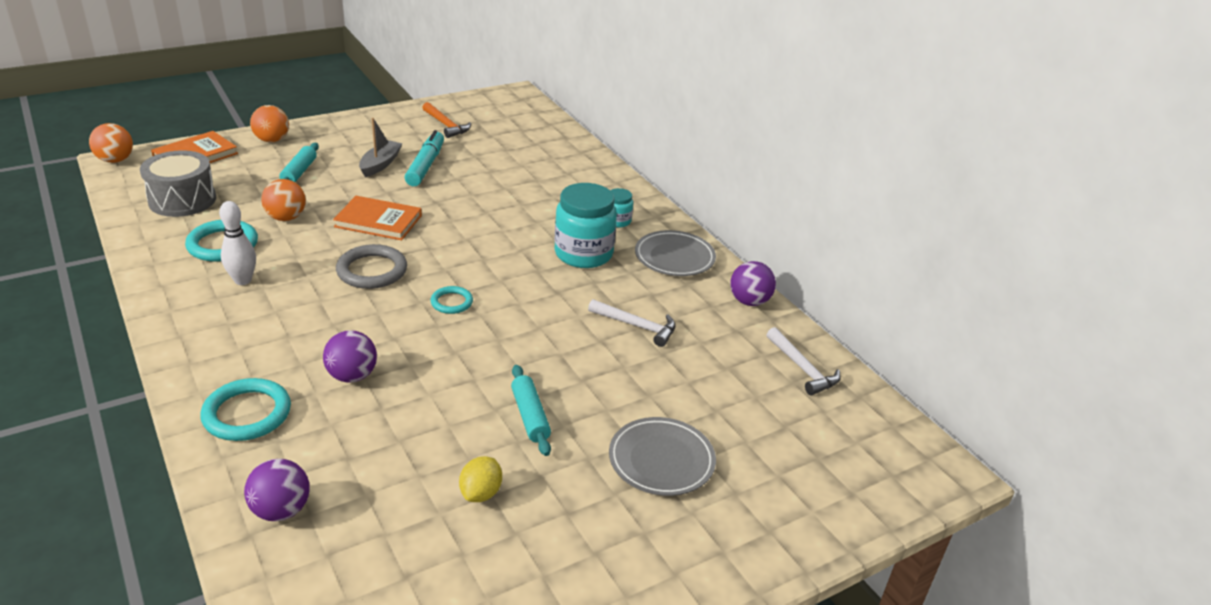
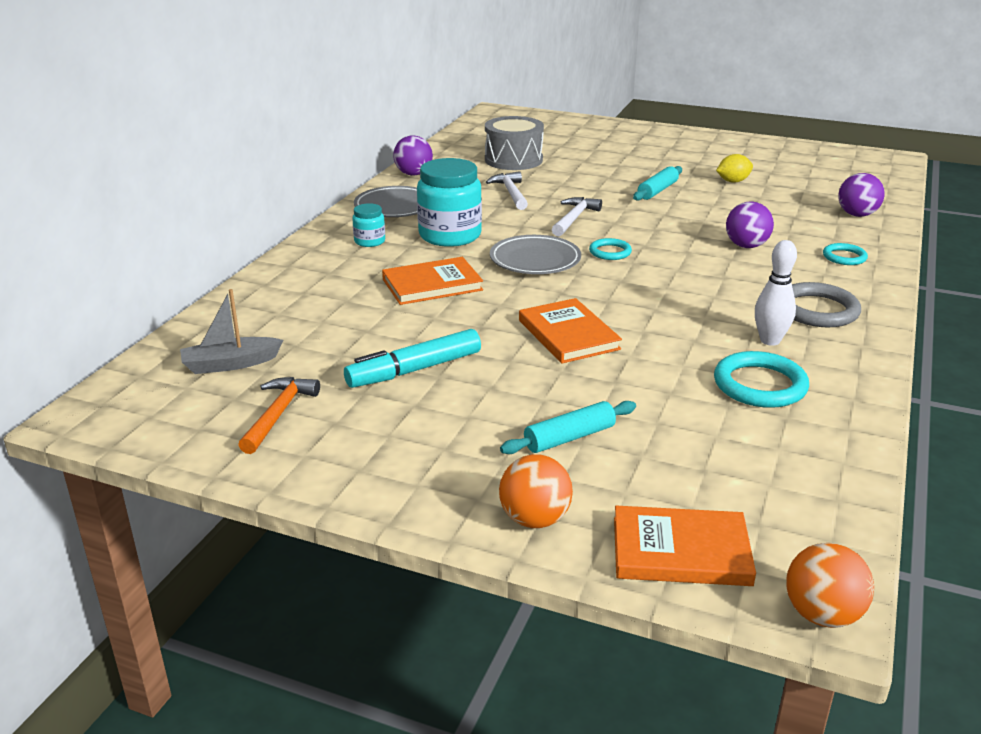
camera: 125 degrees left, 5 degrees down
grey drum [140,150,216,217] -> grey drum moved to [485,116,544,170]
turquoise ring [200,378,291,441] -> turquoise ring [823,243,868,265], size x0.58
orange ball [261,179,306,221] -> none
grey ring [336,244,407,289] -> grey ring moved to [792,282,861,327]
grey boat [359,118,403,177] -> grey boat moved to [180,289,283,374]
grey plate [609,417,716,496] -> grey plate moved to [490,235,581,274]
white hammer [766,327,841,395] -> white hammer moved to [552,197,602,236]
none -> orange book [382,257,483,305]

